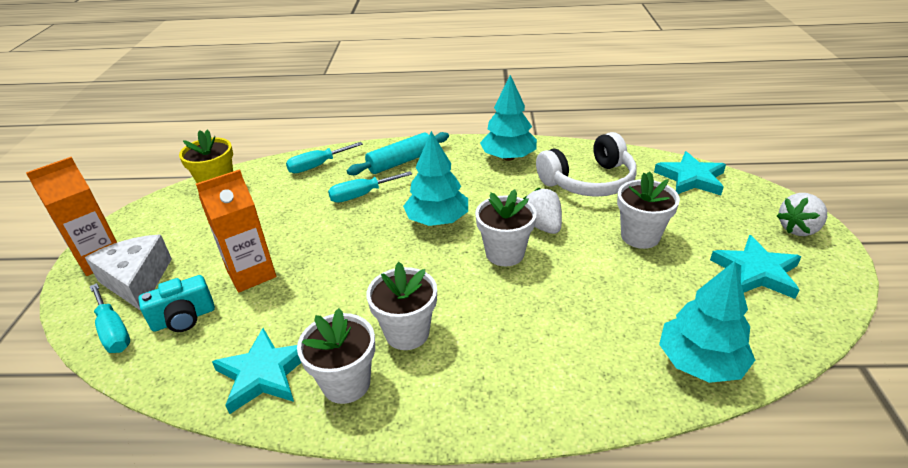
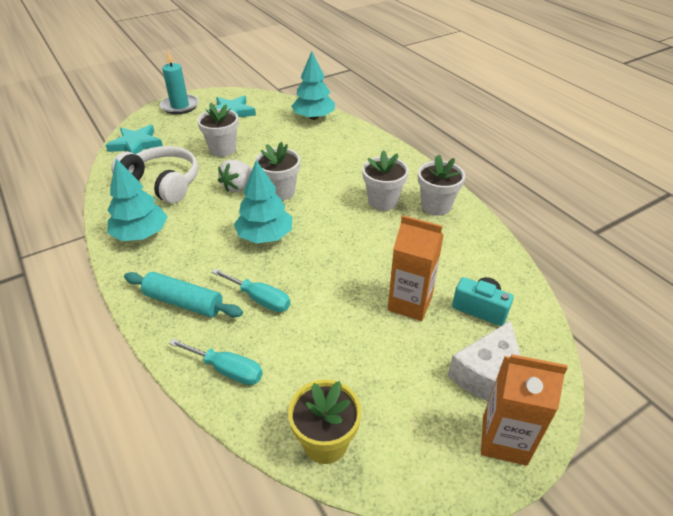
camera: 125 degrees left, 5 degrees up
turquoise screwdriver [90,283,130,353] -> none
turquoise star [212,328,301,414] -> none
white strawberry [777,193,827,236] -> turquoise candle [160,50,199,114]

